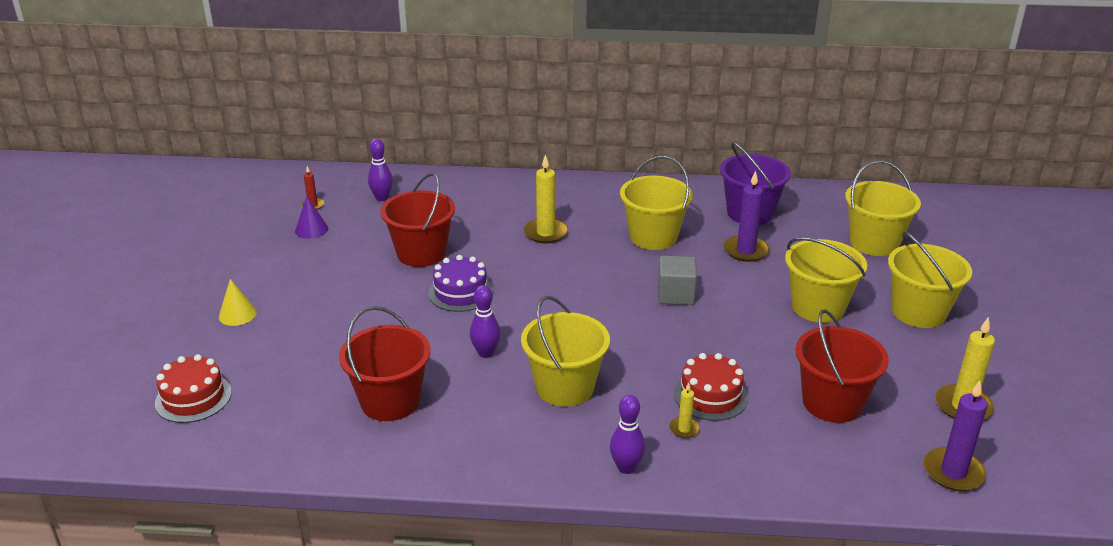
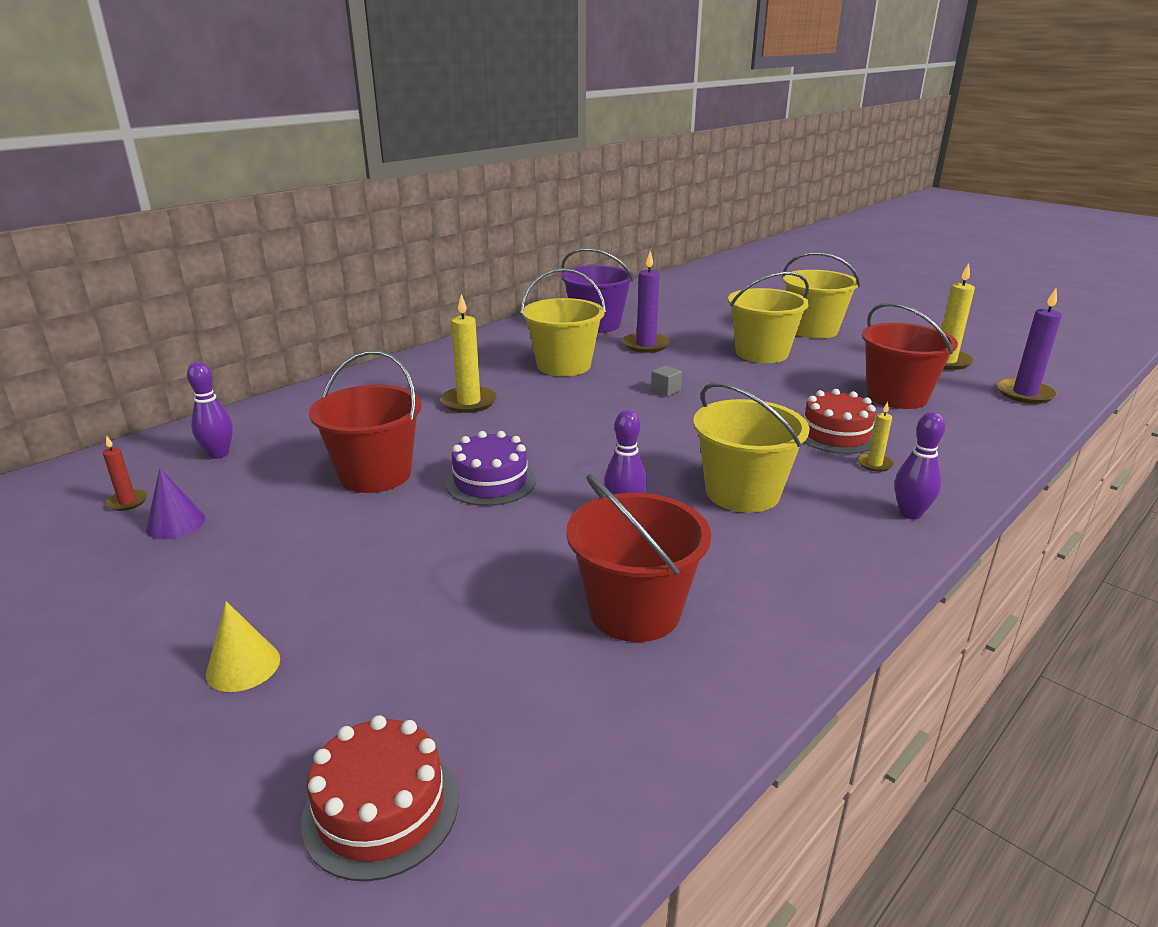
camera: 50 degrees left, 5 degrees down
grey cube [658,256,697,305] -> grey cube [651,365,682,397], size x0.55
yellow bucket [845,160,921,256] -> none

